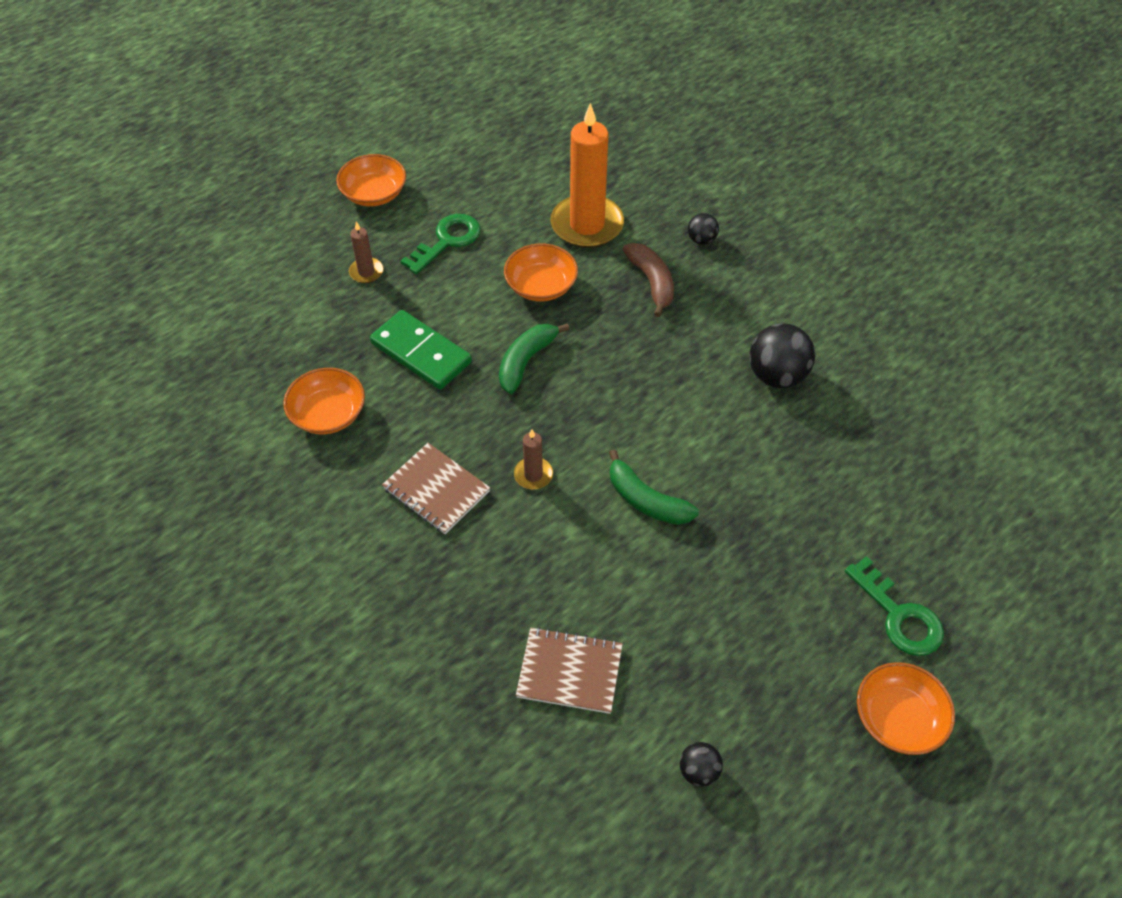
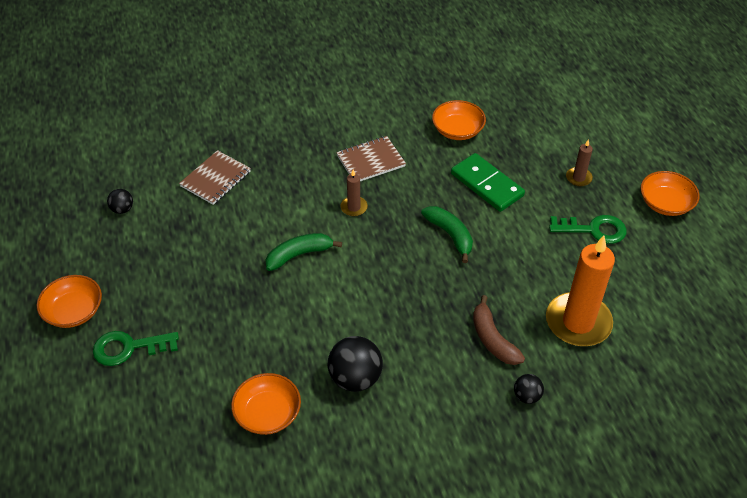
camera: 115 degrees right, 5 degrees down
green domino [370,310,472,390] -> green domino turned 75 degrees clockwise [451,153,525,212]
green key [401,214,480,274] -> green key turned 60 degrees counterclockwise [549,215,627,244]
orange bowl [504,244,578,302] -> orange bowl moved to [231,373,301,435]
brown banana [623,243,674,317] -> brown banana turned 60 degrees clockwise [473,295,525,365]

